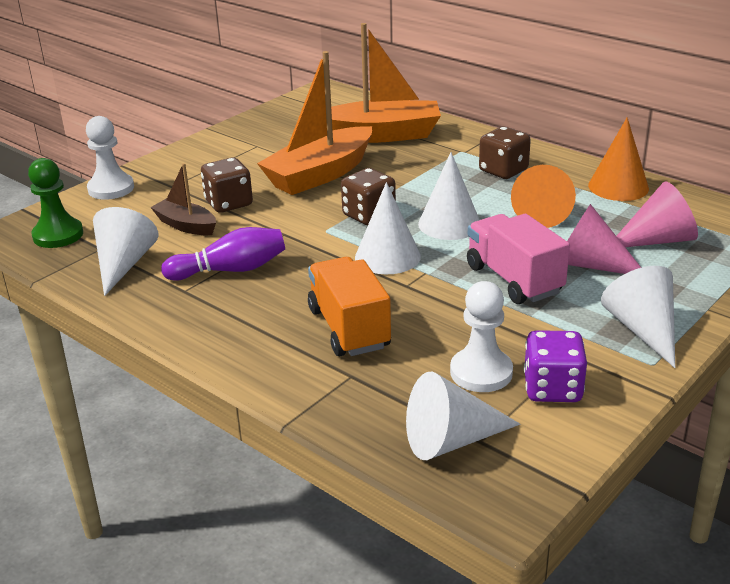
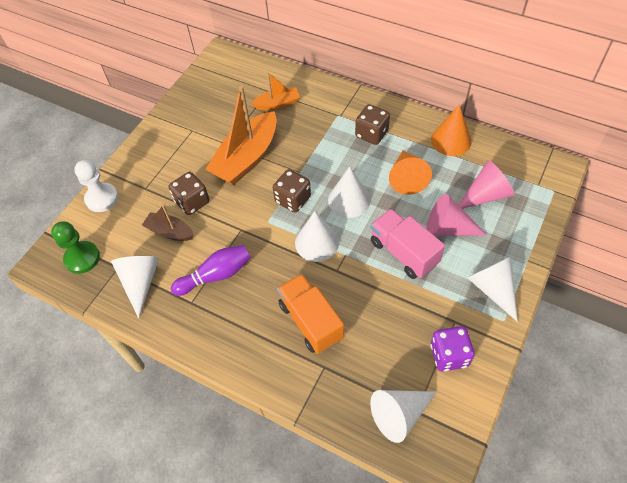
camera: 10 degrees left, 25 degrees up
orange boat [331,23,441,143] -> orange boat [252,72,300,110], size x0.53
white pawn [450,281,513,392] -> none

